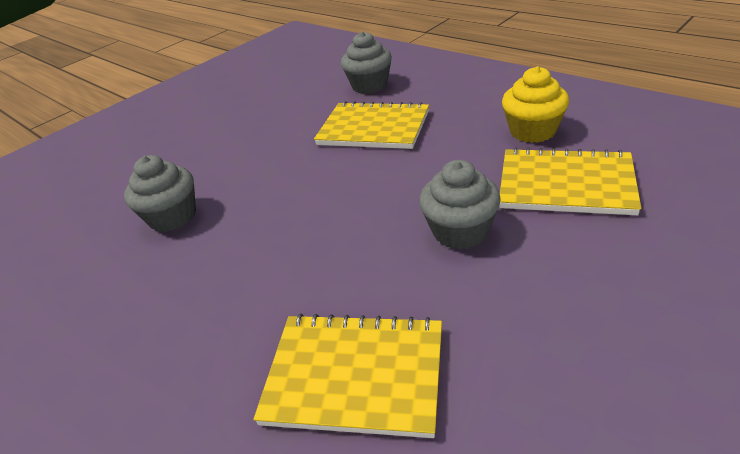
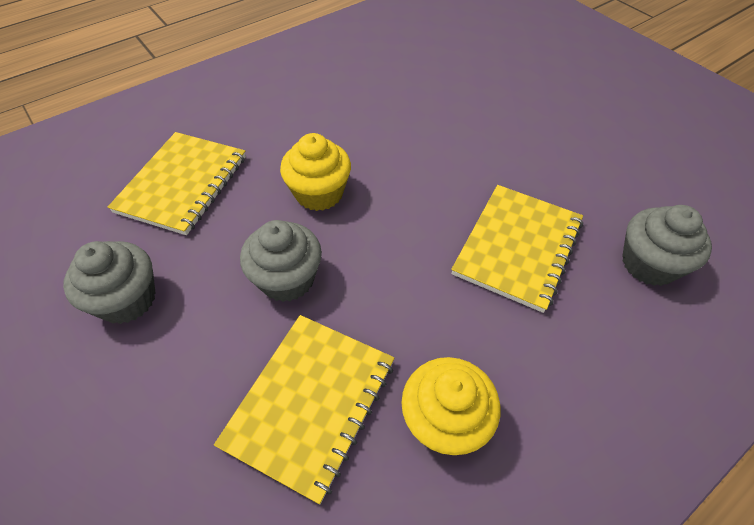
camera: 95 degrees right, 15 degrees up
grey cupcake [124,155,196,232] -> grey cupcake moved to [63,241,155,324]
none -> yellow cupcake [280,133,351,211]

